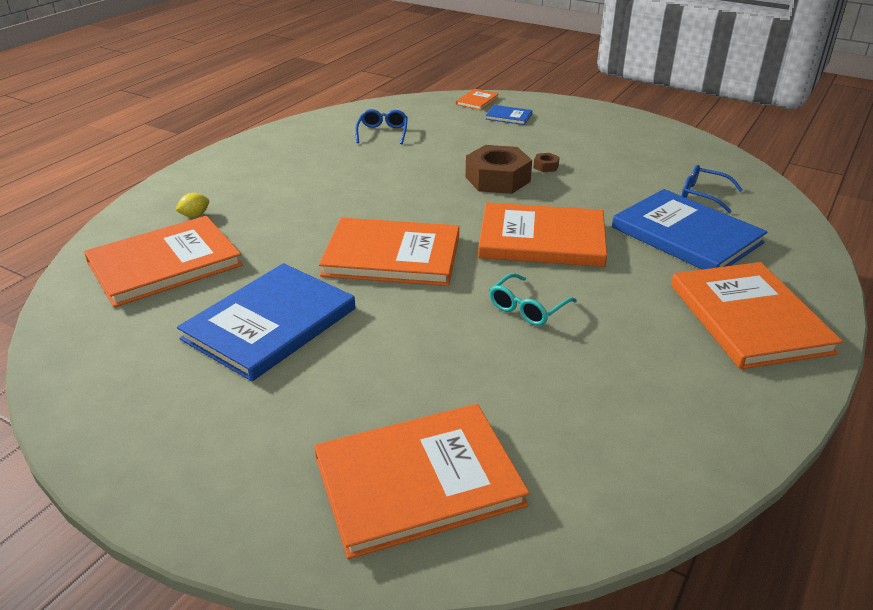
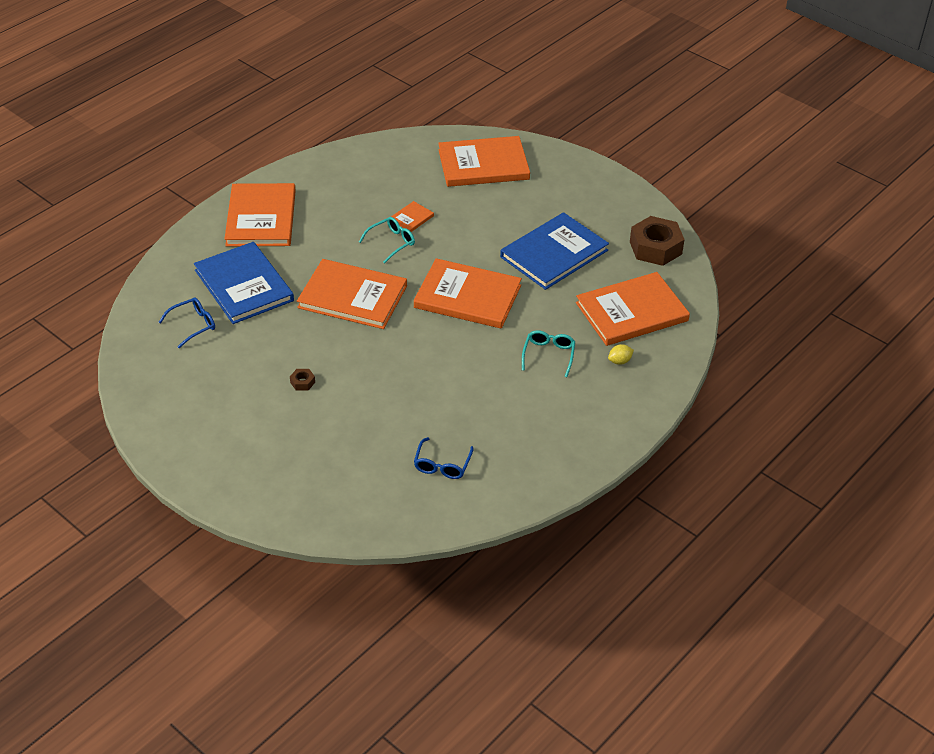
camera: 170 degrees left, 10 degrees up
orange book [456,89,499,110] -> orange book moved to [391,201,434,232]
brown nut [465,145,532,194] -> brown nut moved to [630,216,685,266]
blue book [486,105,532,125] -> none
blue glasses [682,165,743,213] -> blue glasses turned 75 degrees counterclockwise [159,298,215,348]
none -> turquoise glasses [522,330,575,377]

